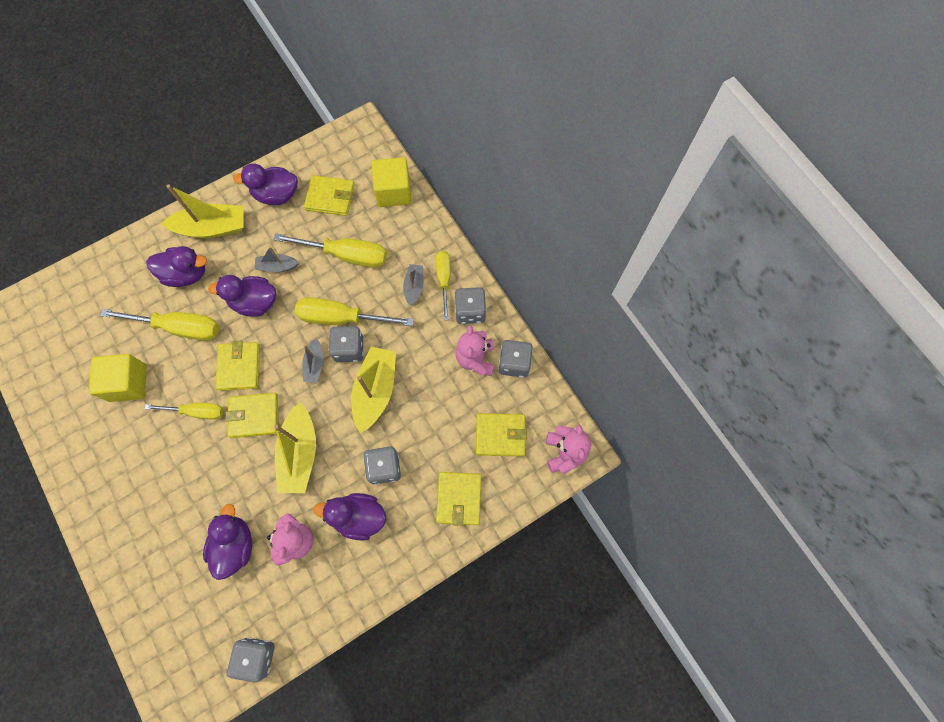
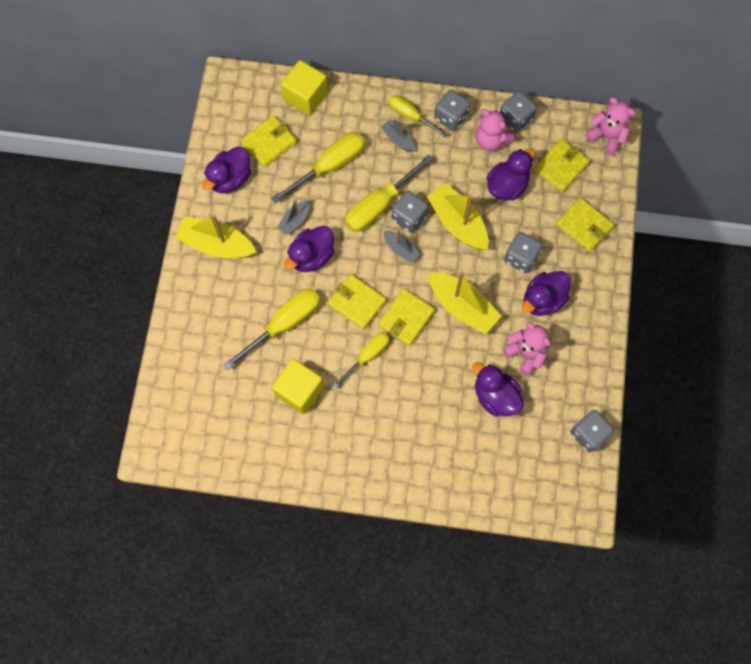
camera: 50 degrees left, 0 degrees up
purple duck [146,246,207,287] -> purple duck moved to [486,148,535,201]
yellow boat [161,184,243,238] -> yellow boat turned 105 degrees counterclockwise [175,214,256,258]

